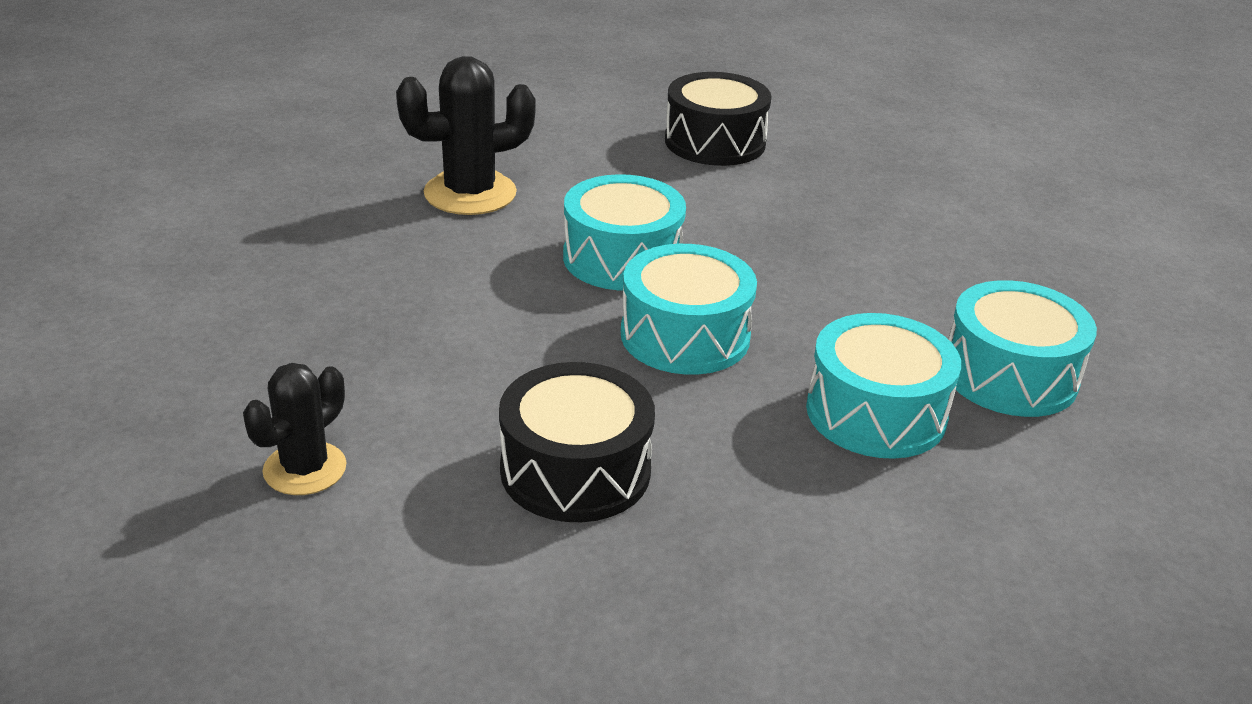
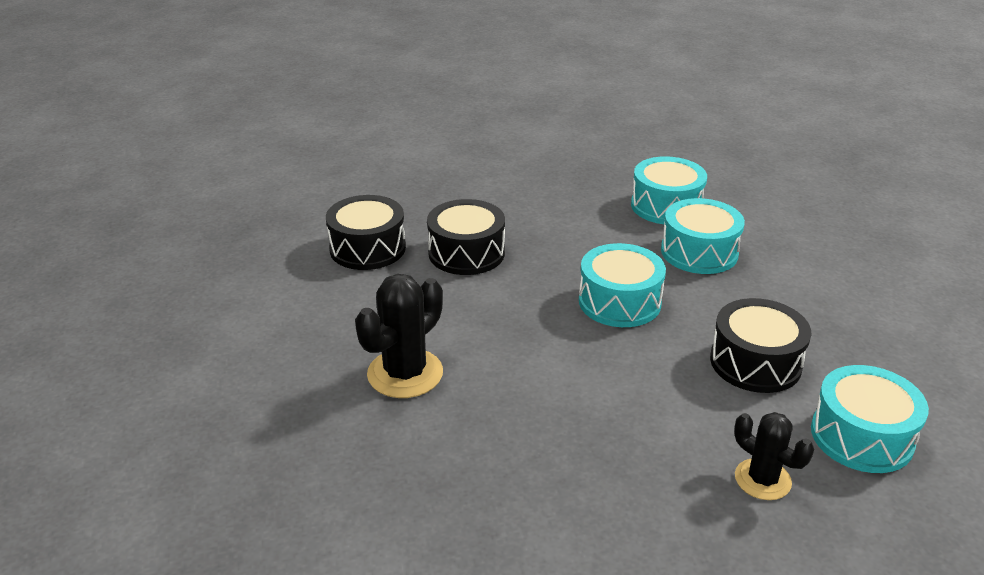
camera: 75 degrees left, 0 degrees up
black cactus [396,56,536,215] -> black cactus turned 45 degrees clockwise [355,274,443,398]
turquoise drum [563,174,686,290] -> turquoise drum moved to [811,365,929,473]
none -> black drum [427,199,505,275]

